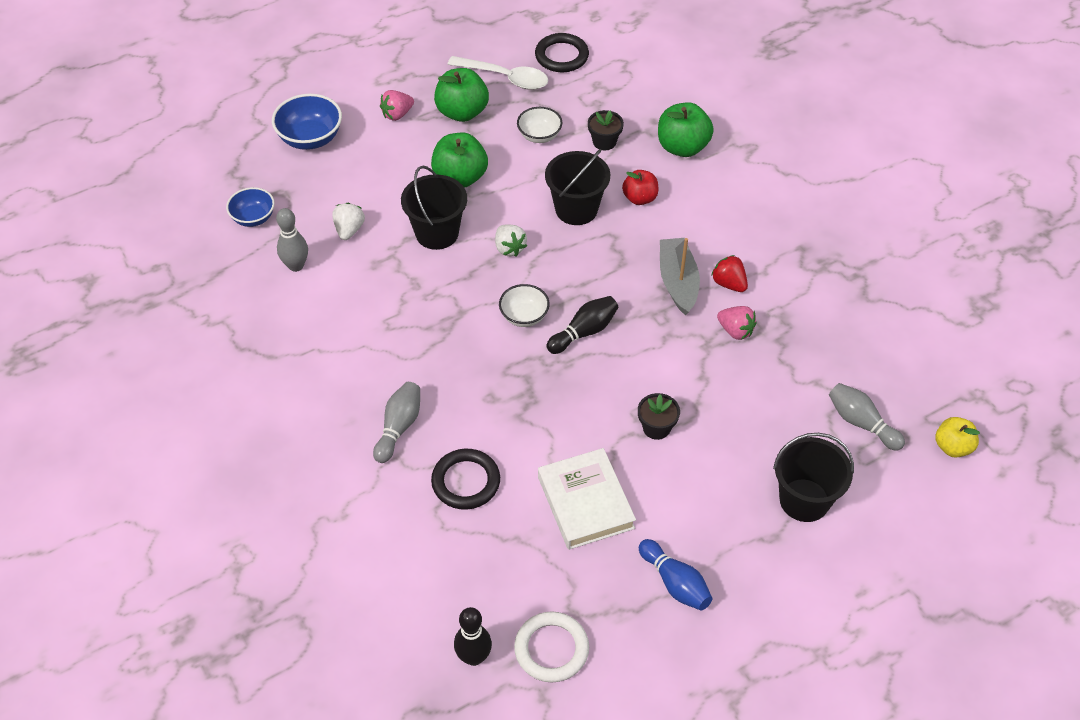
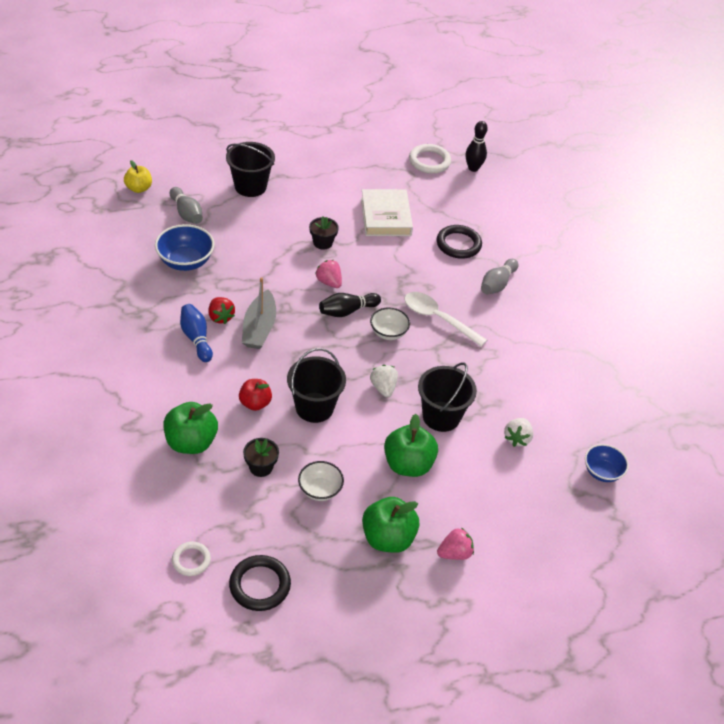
camera: 170 degrees left, 5 degrees down
blue bowl [272,94,342,150] -> blue bowl moved to [155,224,215,271]
grey bowling pin [276,208,308,272] -> none
white spoon [447,56,548,90] -> white spoon moved to [405,292,487,347]
blue bowling pin [639,539,712,611] -> blue bowling pin moved to [180,304,213,362]
pink strawberry [717,306,756,340] -> pink strawberry moved to [315,260,342,288]
none -> white ring [172,542,211,576]

